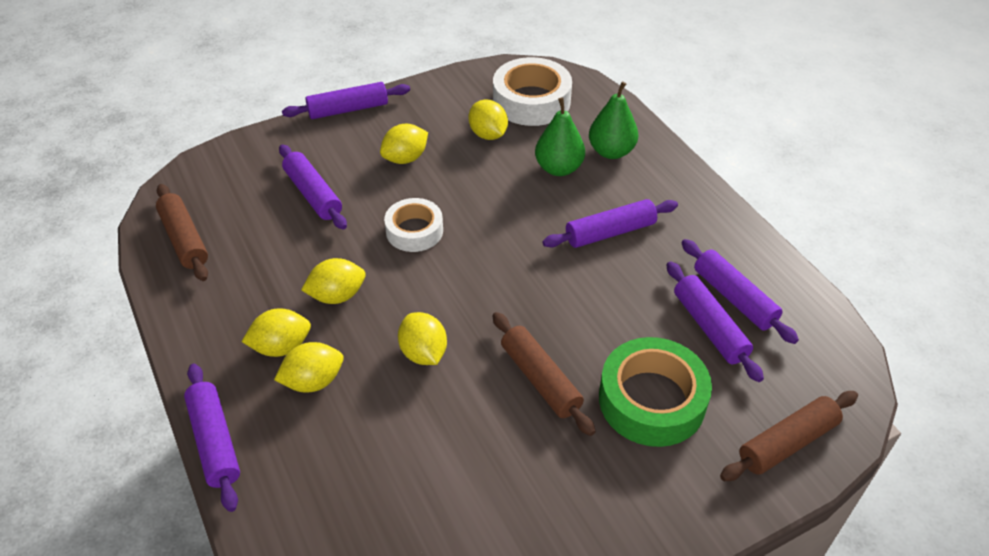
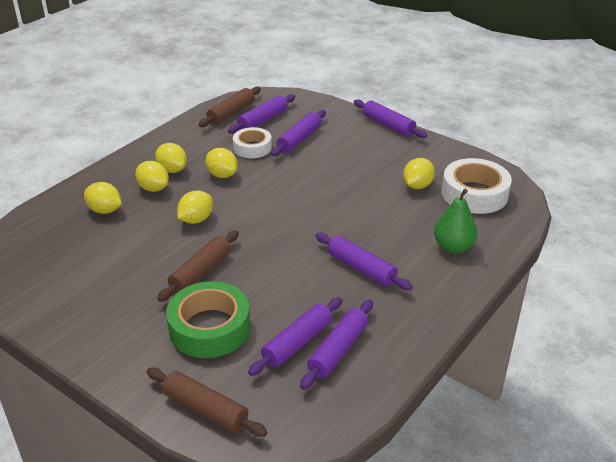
camera: 65 degrees right, 10 degrees down
purple rolling pin [184,364,240,512] -> purple rolling pin moved to [228,94,295,134]
yellow lemon [380,124,428,164] -> yellow lemon moved to [84,182,122,214]
white tape [384,198,443,252] -> white tape moved to [233,127,272,158]
green pear [535,97,585,176] -> none

